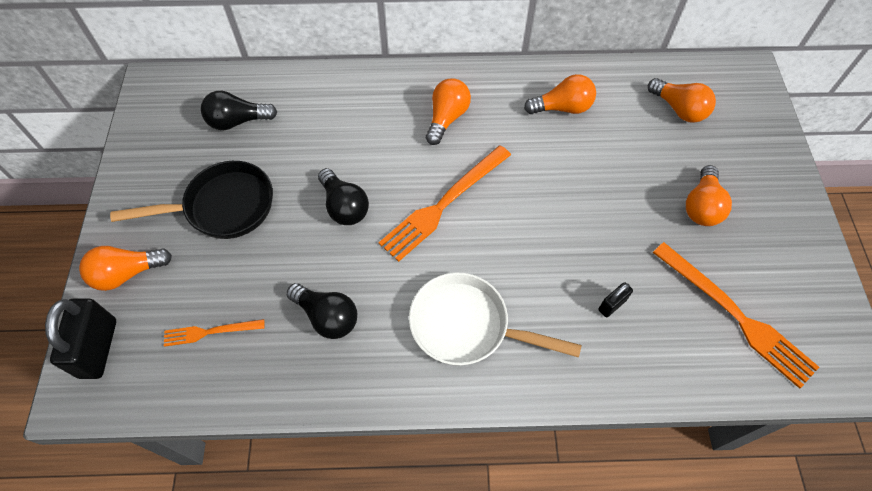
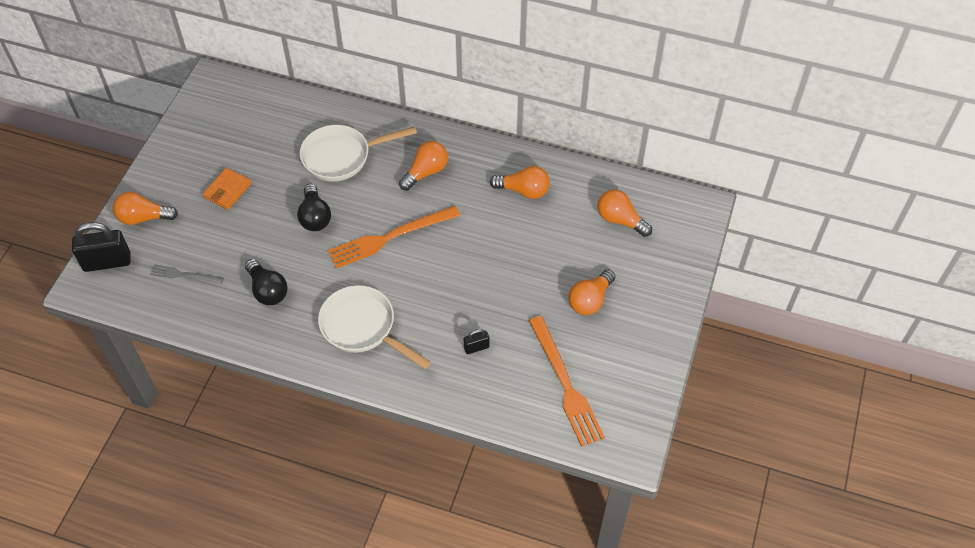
camera: 20 degrees right, 5 degrees down
black padlock [45,298,116,379] -> black padlock turned 60 degrees clockwise [72,222,131,272]
black pan [110,161,273,239] -> orange wallet [203,168,251,210]
orange fork [164,319,265,347] -> grey fork [150,264,224,284]
black light bulb [201,91,277,130] -> none
orange light bulb [648,78,716,123] -> orange light bulb turned 150 degrees clockwise [597,189,652,237]
none -> white pan [300,125,417,182]

